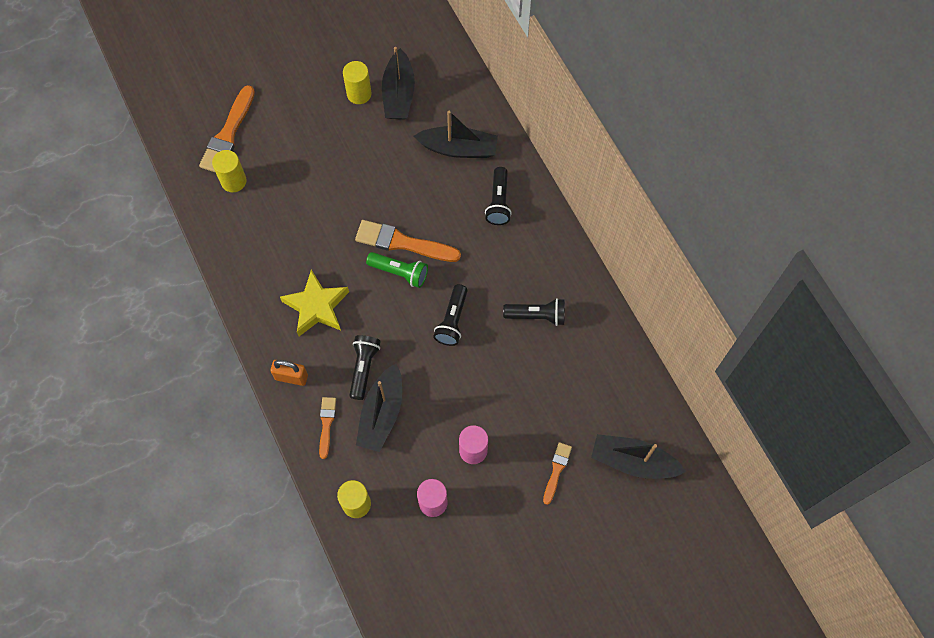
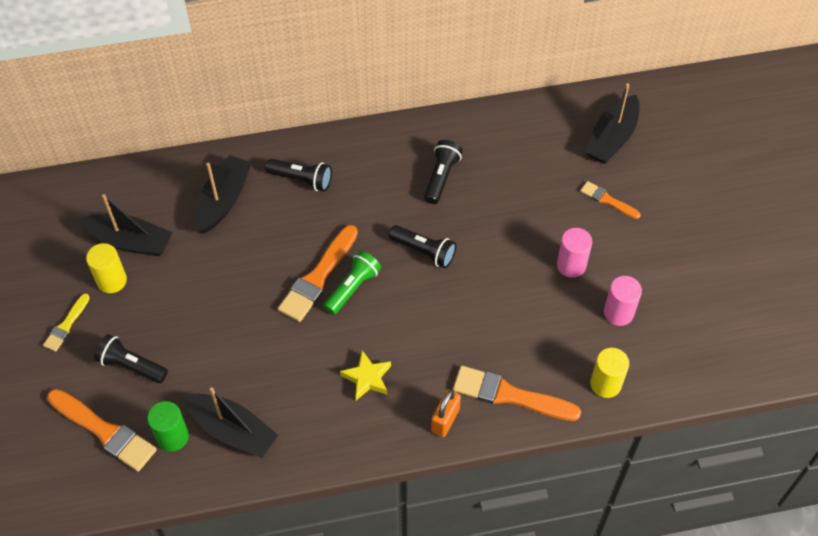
camera: 75 degrees left, 10 degrees down
yellow cylinder [212,150,246,192] -> green cylinder [147,401,189,452]
yellow star [280,270,349,336] -> yellow star [340,350,391,400], size x0.65
orange brush [319,397,336,459] -> orange brush [453,366,581,421], size x1.81
black flashlight [349,335,381,400] -> black flashlight moved to [94,334,168,383]
black boat [356,364,402,452] -> black boat moved to [184,387,278,458]
none -> yellow brush [43,293,90,352]

